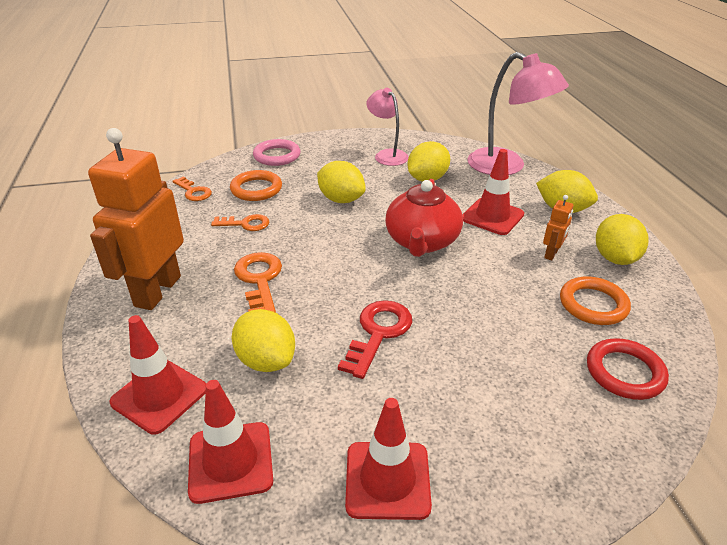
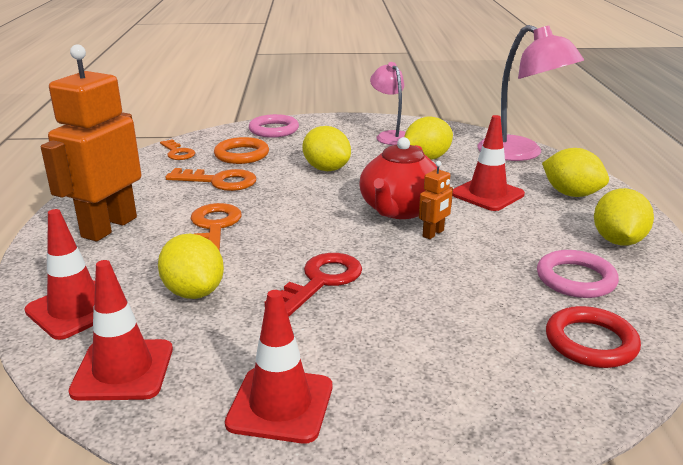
camera: 10 degrees right, 10 degrees down
orange key [211,214,269,231] -> orange key [165,168,257,191], size x1.51
orange robot [543,195,573,261] -> orange robot moved to [419,161,453,239]
orange ring [560,276,631,325] -> pink ring [537,250,619,298]

